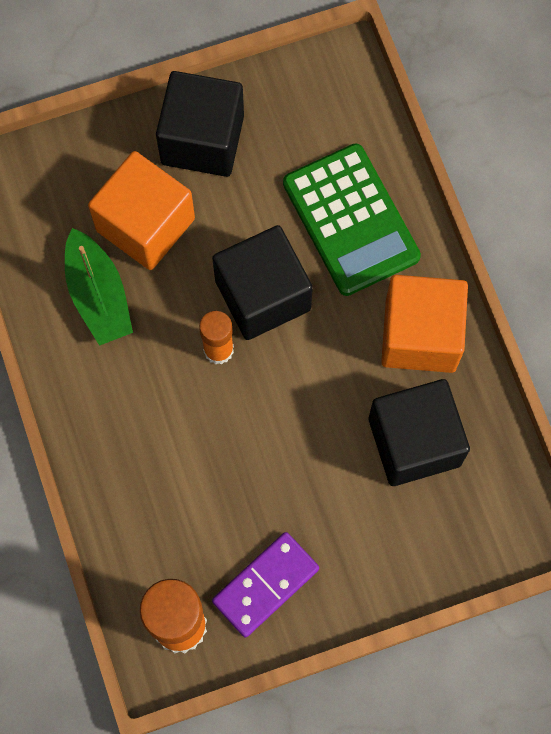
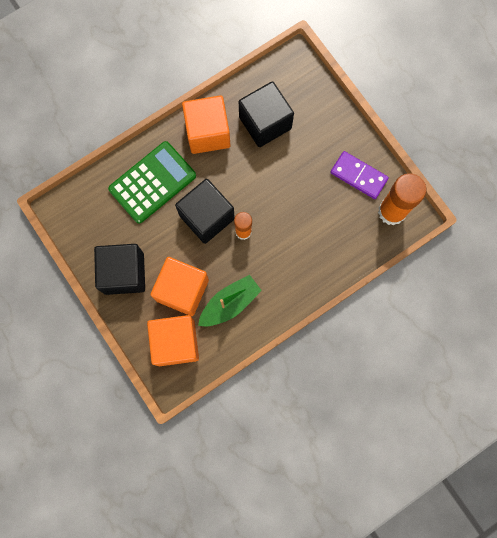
camera: 105 degrees left, 5 degrees up
none -> orange cube [147,315,199,366]

